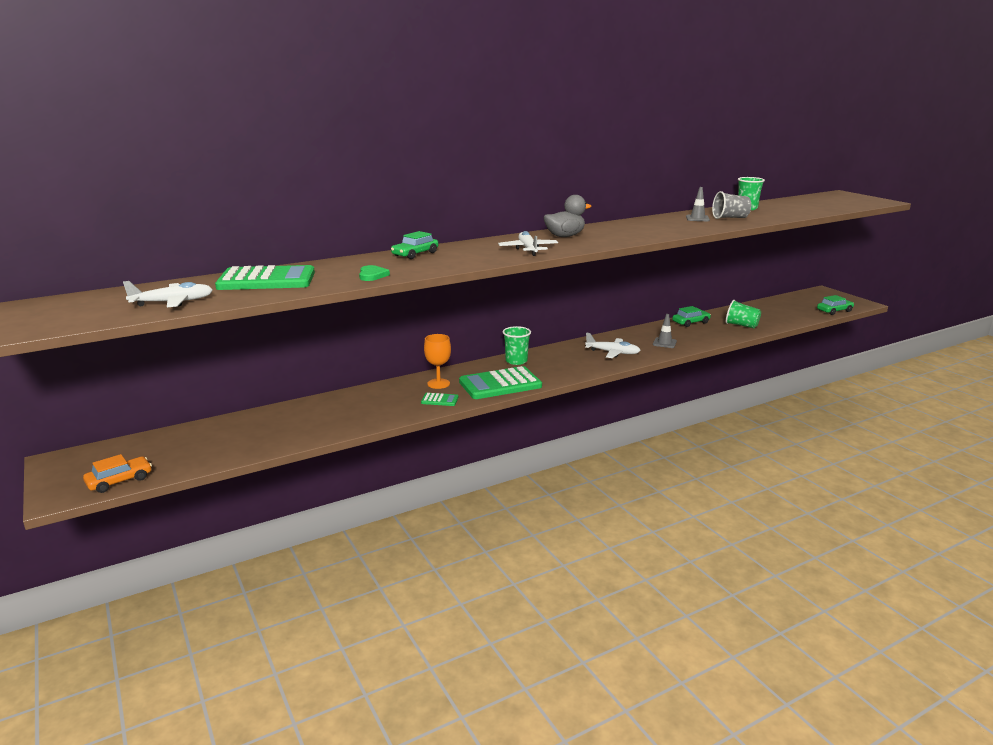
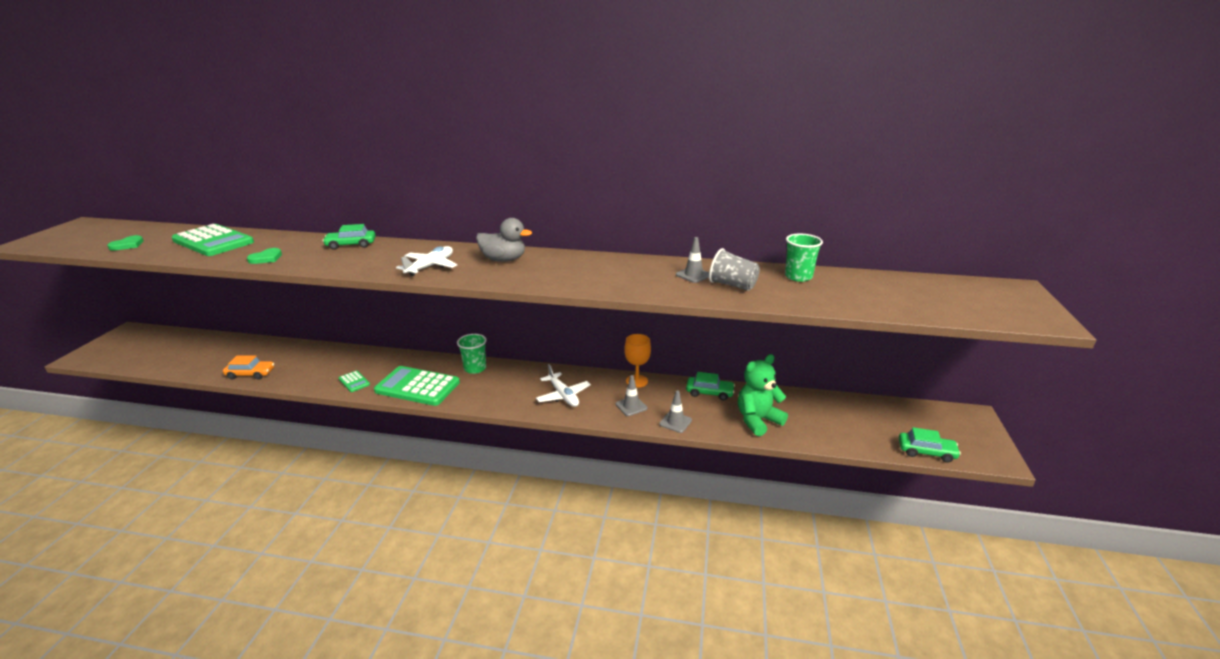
camera: 40 degrees right, 5 degrees up
orange car [83,454,152,493] -> orange car moved to [223,355,274,380]
white plane [123,281,213,307] -> green heart [107,235,144,251]
orange goblet [424,334,451,389] -> orange goblet moved to [624,334,651,388]
green cup [726,300,761,329] -> green teddy bear [738,354,788,436]
none -> grey traffic cone [659,390,692,433]

